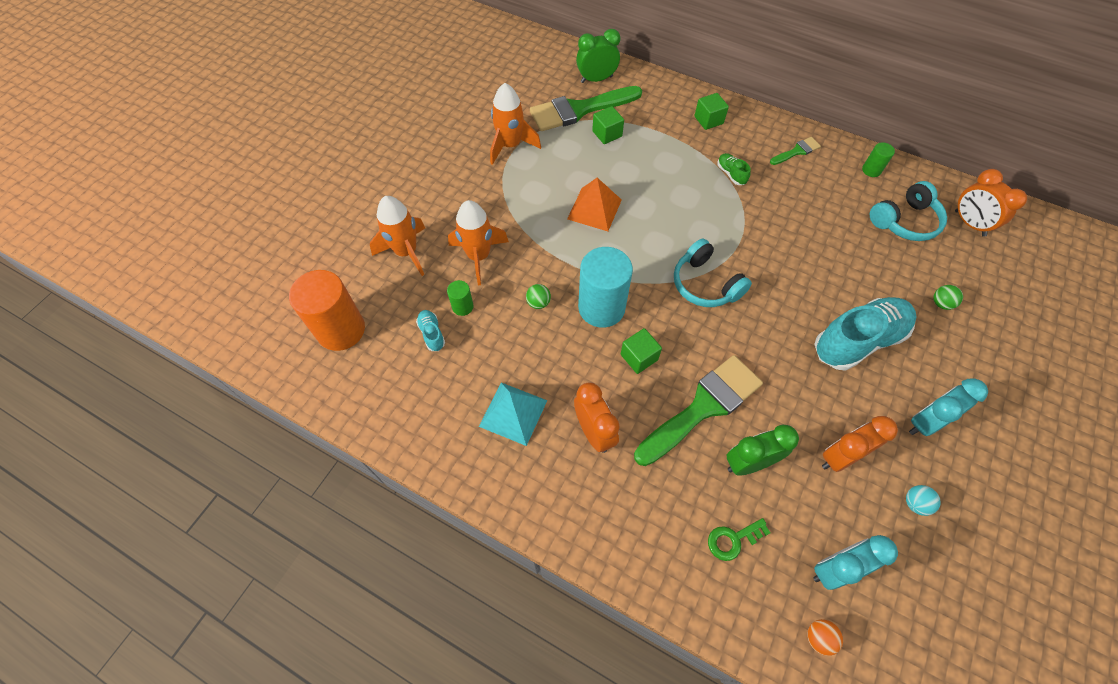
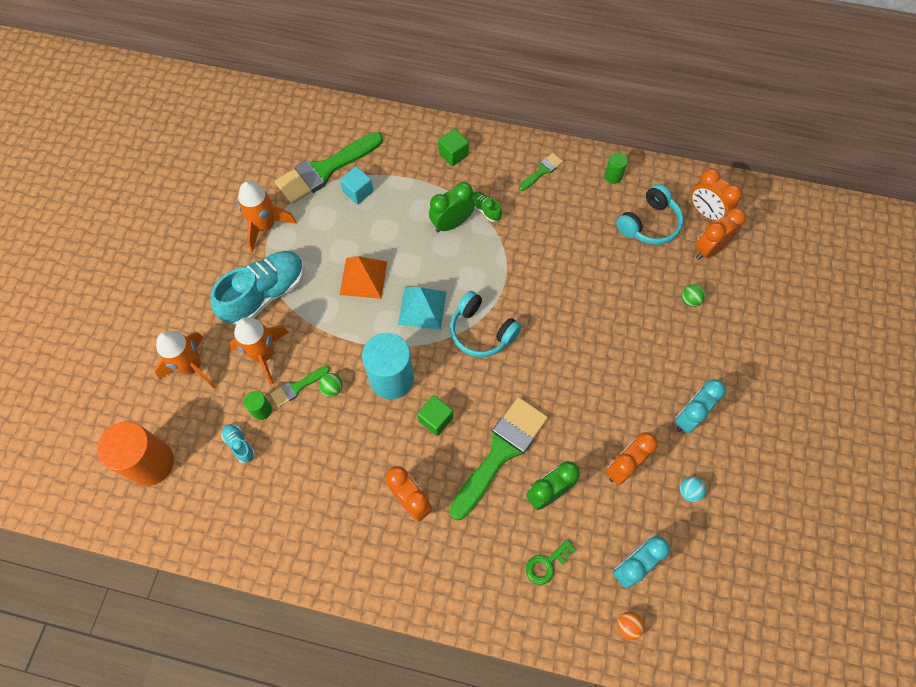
camera: 15 degrees left, 5 degrees up
turquoise pyramid [479,383,547,446] -> turquoise pyramid moved to [398,287,447,330]
green clock [576,29,620,83] -> green clock moved to [429,182,475,233]
green cube [592,106,624,144] -> turquoise cube [340,166,373,204]
turquoise shoe [815,297,917,371] -> turquoise shoe moved to [211,251,305,325]
none -> green brush [270,366,330,407]
none -> orange clock [695,208,746,260]

